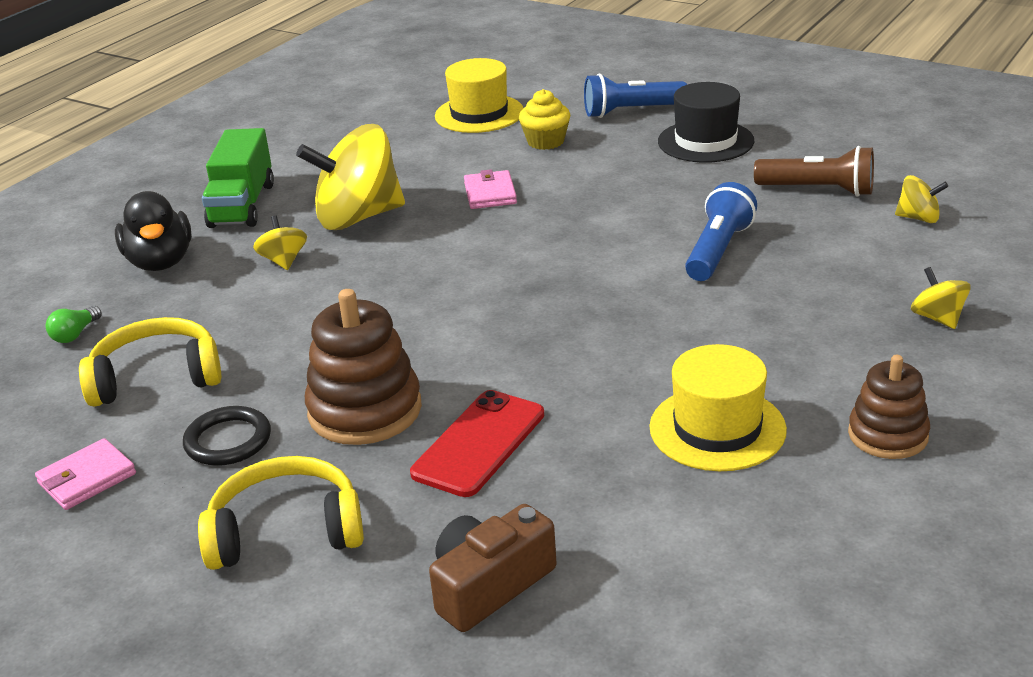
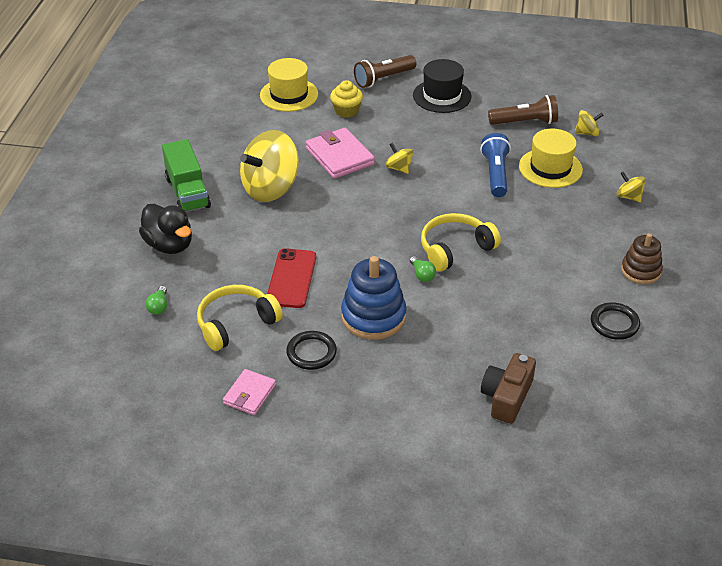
camera: 25 degrees left, 10 degrees up
yellow headphones [198,456,364,570] -> yellow headphones moved to [421,213,501,272]
yellow spinning top [253,215,307,270] -> yellow spinning top moved to [385,143,413,174]
brown stacking toy [305,289,422,445] -> blue stacking toy [341,256,406,340]
red phone [410,390,544,497] -> red phone moved to [267,248,316,308]
pink wallet [464,169,517,209] -> pink wallet [306,128,375,179], size x1.63
blue flashlight [584,74,687,118] -> brown flashlight [354,55,416,88]
yellow hat [649,344,787,471] -> yellow hat moved to [519,129,583,188]
none -> green light bulb [410,256,436,282]
none -> black ring [591,302,640,340]

